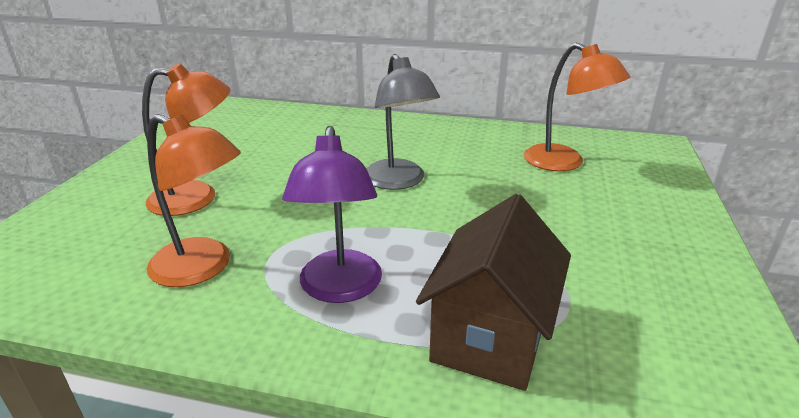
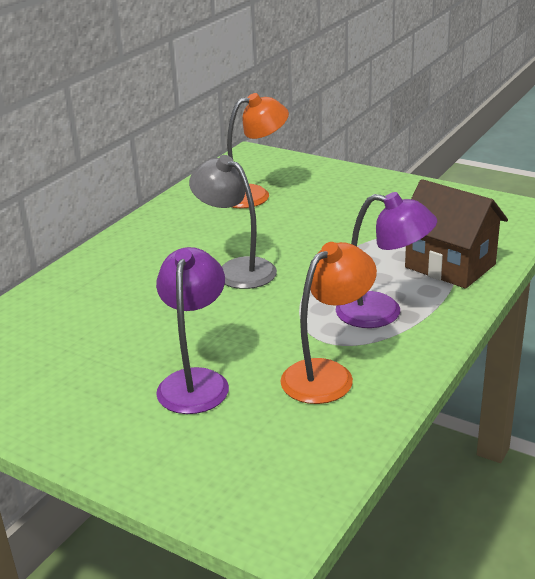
camera: 70 degrees left, 0 degrees up
orange lamp [142,63,230,216] -> purple lamp [156,247,229,414]
grey lamp [366,54,440,190] -> grey lamp turned 135 degrees counterclockwise [189,155,277,289]

